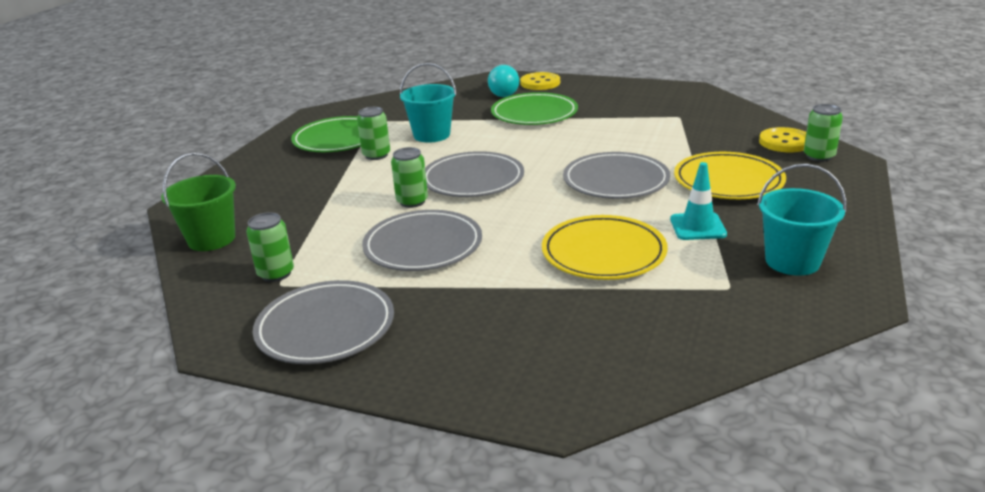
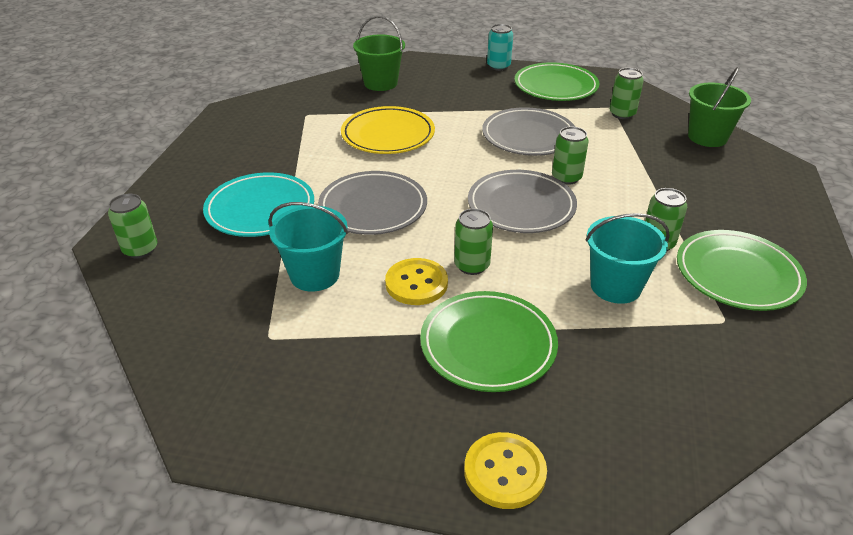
camera: 170 degrees right, 10 degrees up
grey plate [253,280,394,364] -> green plate [514,62,599,101]
turquoise light bulb [488,65,519,97] -> none
turquoise traffic cone [670,162,727,240] -> none
yellow plate [674,152,786,199] -> turquoise plate [203,172,314,237]
turquoise bucket [757,164,847,276] -> turquoise bucket moved to [269,202,348,292]
yellow button [759,127,806,152] -> yellow button moved to [385,258,448,305]
none -> green bucket [353,16,405,91]
none -> green can [454,209,493,275]
none -> turquoise can [487,24,513,71]

